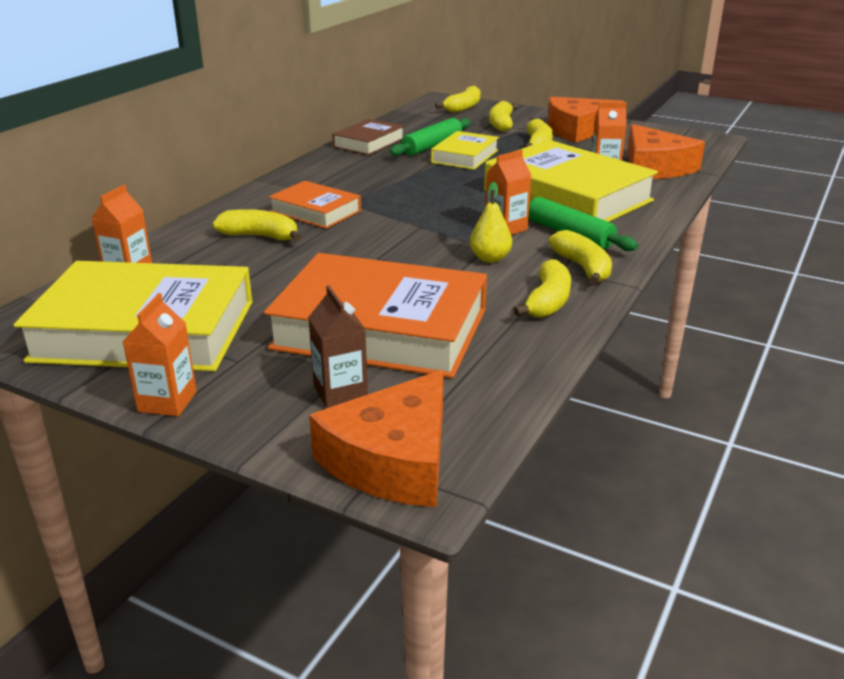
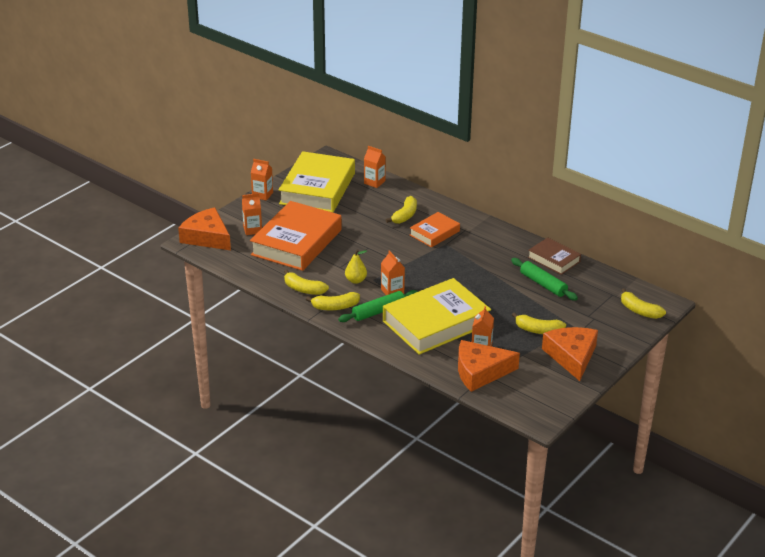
camera: 100 degrees right, 5 degrees up
brown carton [308,285,368,408] -> orange carton [242,193,262,235]
yellow book [431,131,499,170] -> none
yellow banana [489,101,518,132] -> none

